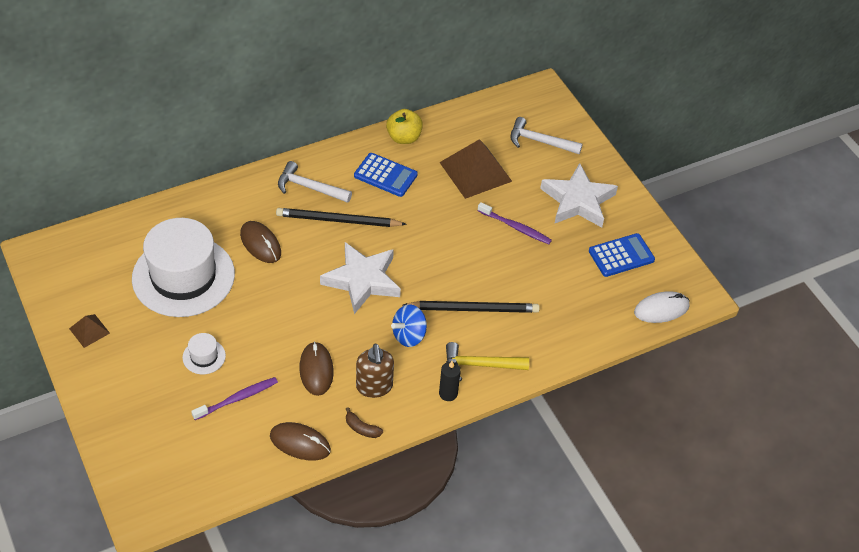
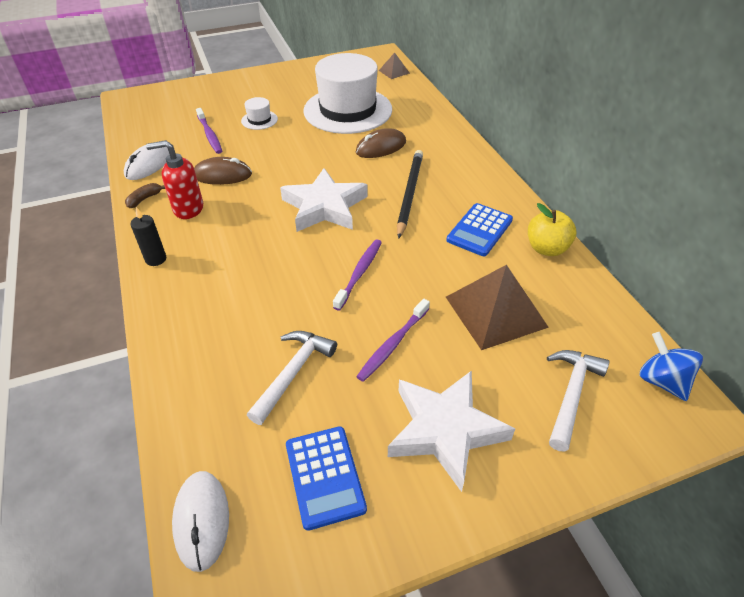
camera: 100 degrees right, 5 degrees down
brown pyramid [69,314,110,348] -> brown pyramid moved to [379,53,410,79]
brown mouse [270,422,331,460] -> white mouse [124,145,170,180]
white hammer [278,161,352,203] -> white hammer moved to [247,331,337,425]
brown soap dispenser [356,344,394,398] -> red soap dispenser [146,140,203,219]
blue spinning top [391,304,427,347] -> blue spinning top moved to [640,332,703,401]
black pencil [403,301,540,313] -> none
yellow hammer [446,342,529,381] -> none
none -> purple toothbrush [333,239,382,311]

